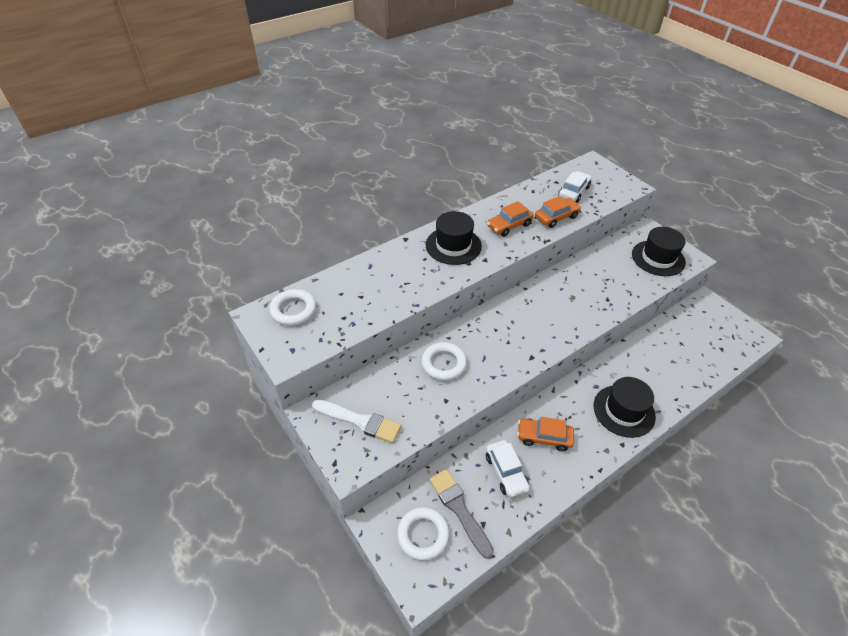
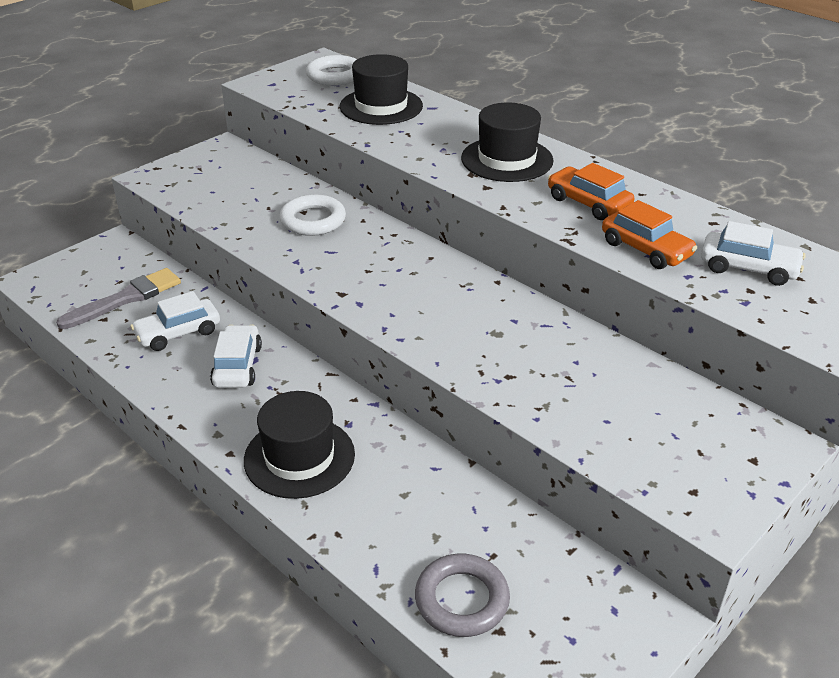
camera: 80 degrees right, 10 degrees down
white brush [312,400,401,443] -> none
white ring [397,507,450,560] -> none
orange car [517,417,574,451] -> white car [210,325,262,388]
black hat [632,227,686,276] -> black hat moved to [340,54,423,125]
none -> grey ring [415,554,510,637]

